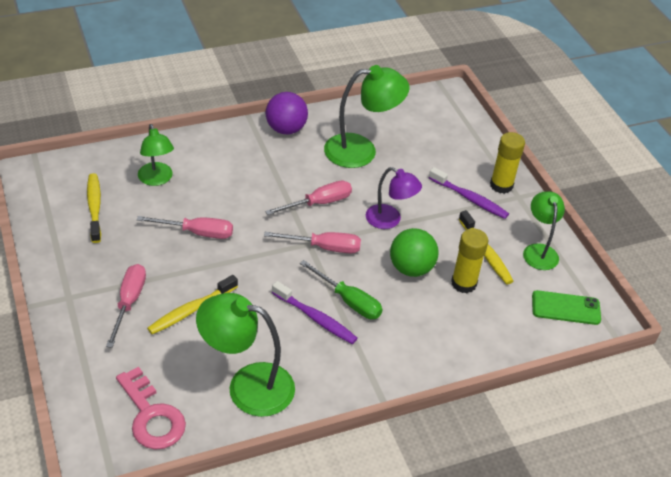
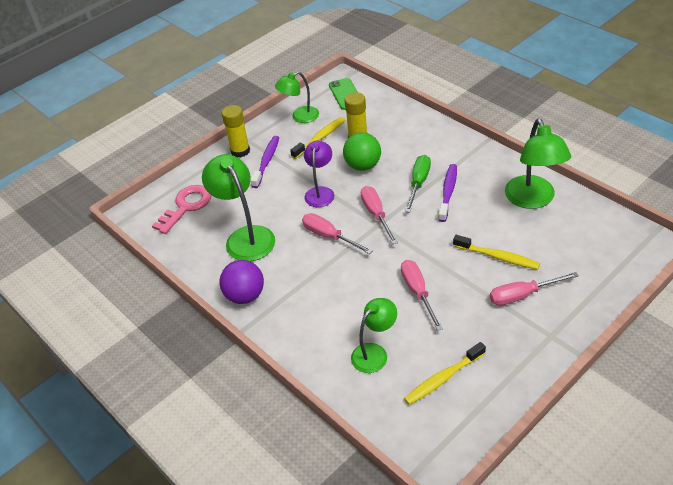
camera: 105 degrees left, 0 degrees up
pink key [116,367,186,450] -> pink key moved to [152,185,212,234]

